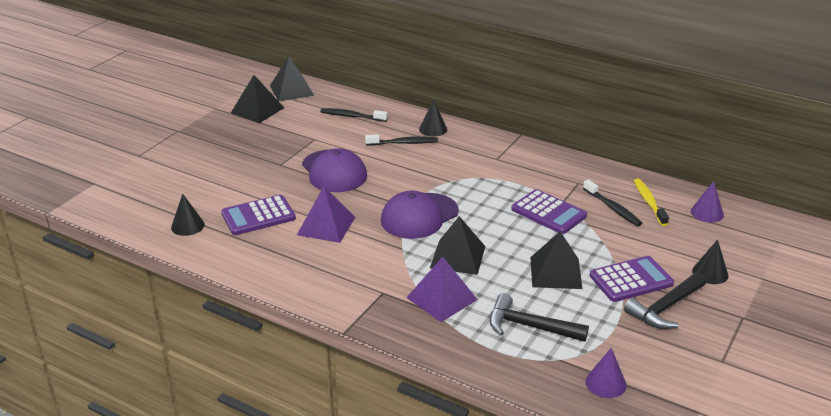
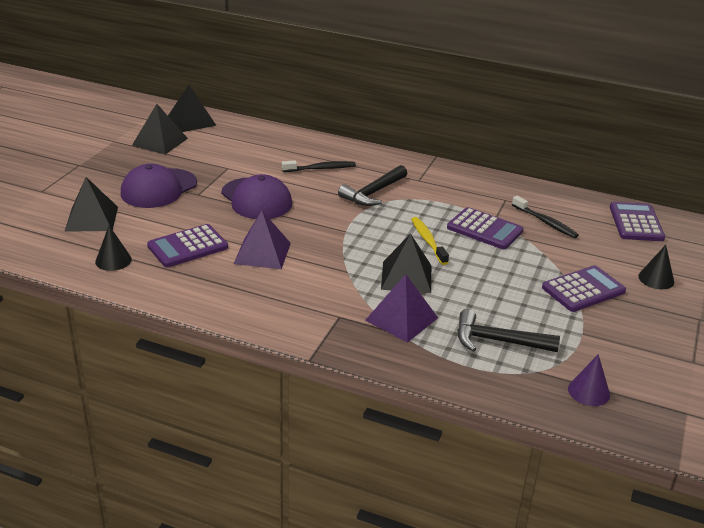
camera: 10 degrees left, 0 degrees up
black toothbrush [320,108,388,122] -> none
purple cap [381,191,459,239] -> purple cap moved to [121,164,197,208]
black cone [419,100,447,136] -> none
black pyramid [530,232,582,289] -> black pyramid moved to [64,177,118,232]
black hammer [624,272,706,329] -> black hammer moved to [338,165,407,206]
yellow toothbrush [634,179,669,226] -> yellow toothbrush moved to [411,217,449,265]
purple cone [691,181,724,223] -> purple calculator [610,202,665,241]

